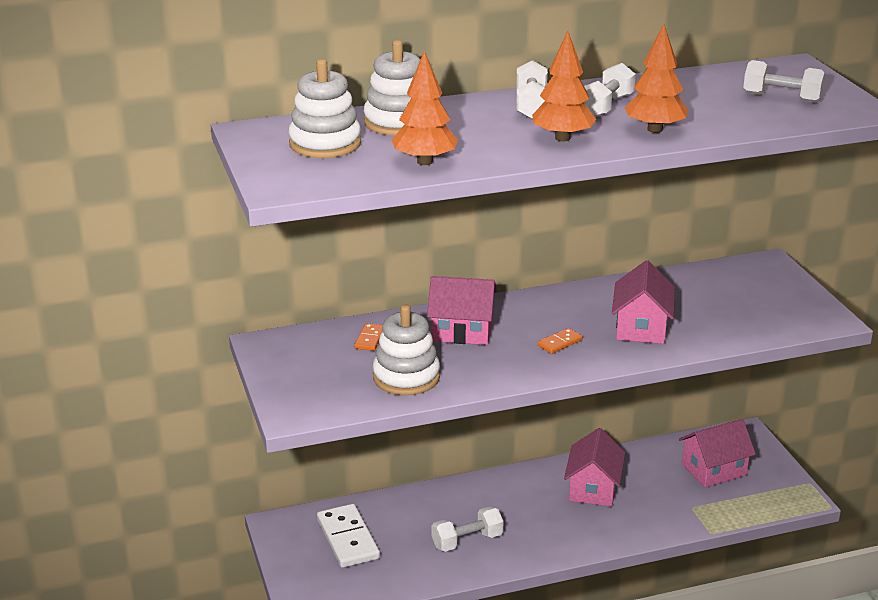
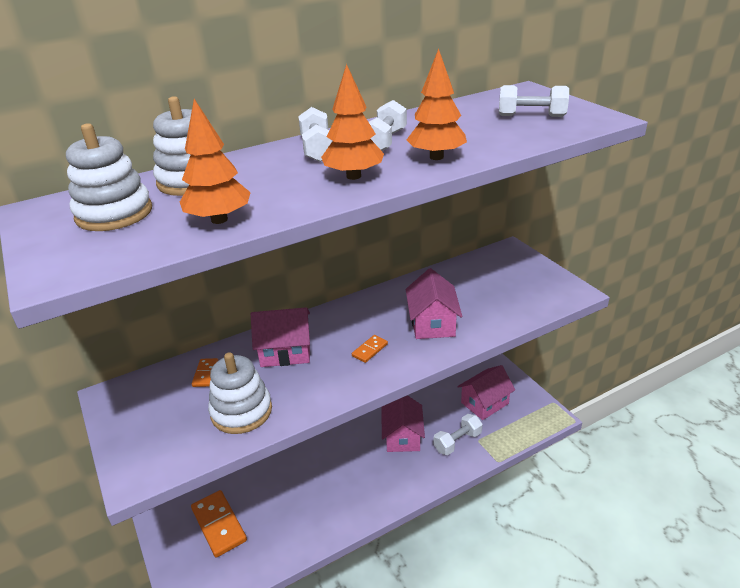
camera: 10 degrees left, 5 degrees up
white domino [317,504,380,568] -> orange domino [191,490,247,558]
white dumbbell [432,507,504,552] -> white dumbbell moved to [433,414,482,455]

